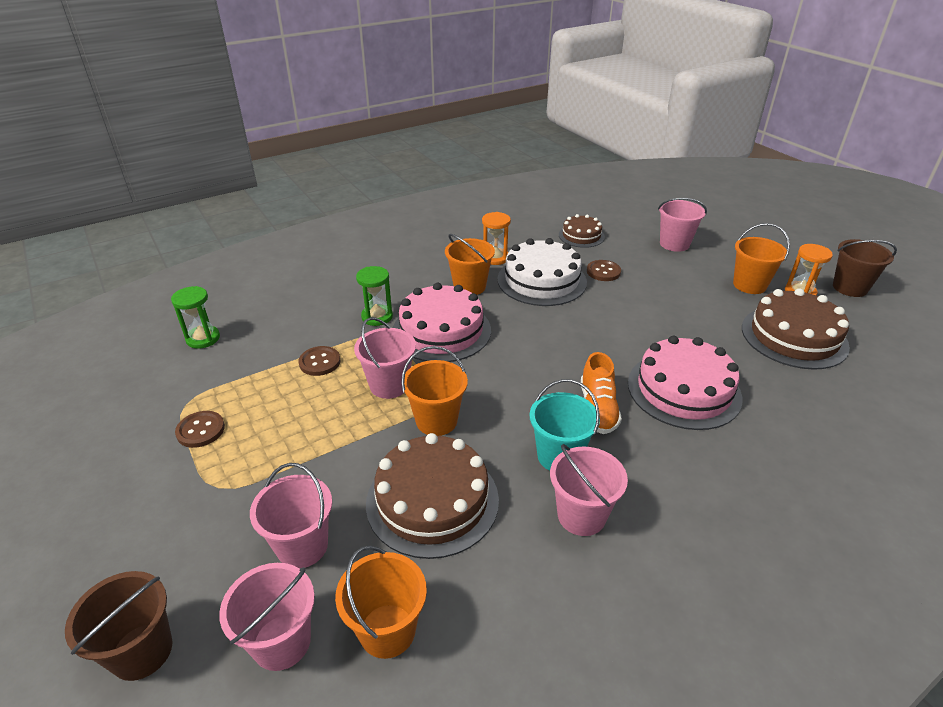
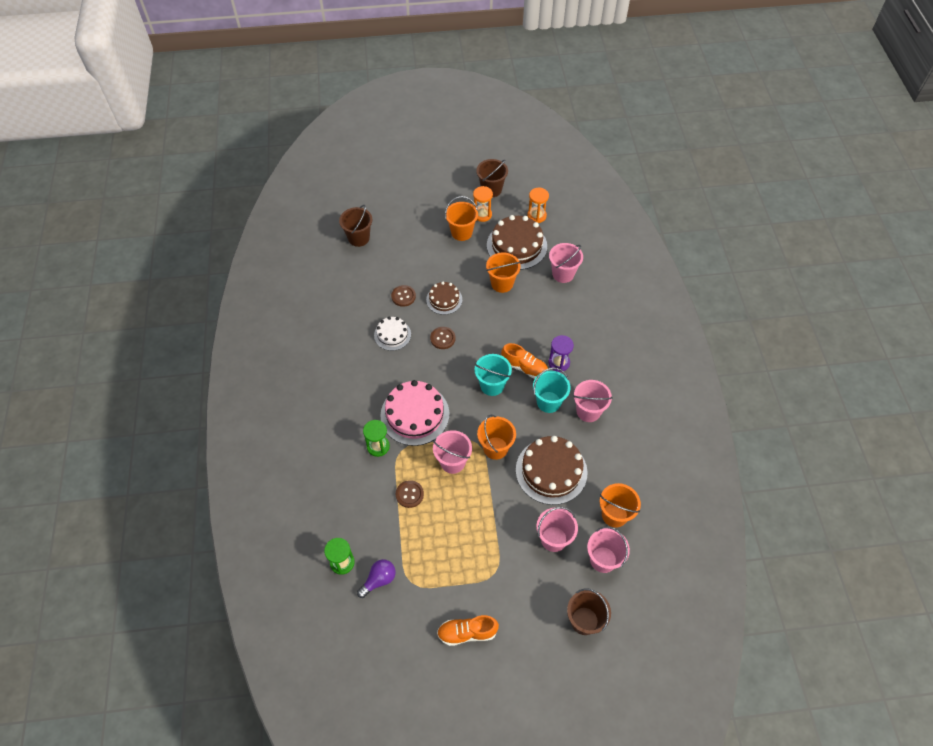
camera: 65 degrees left, 20 degrees up
brown button [175,411,225,448] -> brown button moved to [430,327,455,349]
orange bucket [445,234,495,295] -> orange bucket moved to [486,252,521,293]
orange hourglass [482,212,511,265] -> orange hourglass moved to [527,188,549,223]
white cake [497,238,587,306] -> white cake [374,317,411,351], size x0.57
brown cake [559,214,605,248] -> brown cake moved to [426,282,462,315]
pink cake [628,336,743,430] -> none
pink bucket [658,198,707,252] -> pink bucket moved to [549,243,583,283]
none -> brown bucket [339,205,372,247]
none -> purple light bulb [357,559,396,598]
none -> orange shoe [437,615,499,646]
none -> turquoise bucket [475,354,512,396]
none -> purple hourglass [549,335,574,372]

